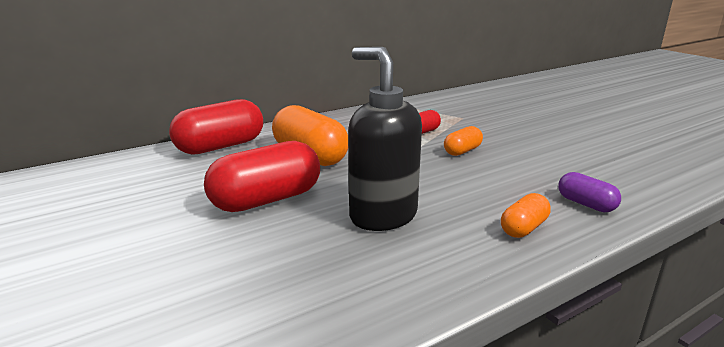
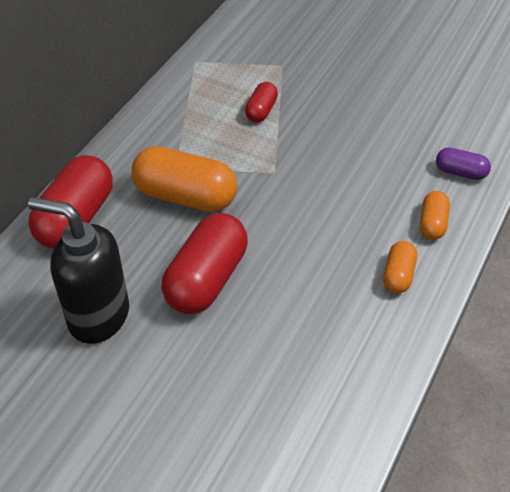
camera: 30 degrees left, 25 degrees up
black soap dispenser [348,47,422,231] -> black soap dispenser moved to [28,197,129,344]
orange capsule [444,126,483,156] -> orange capsule moved to [383,241,417,294]

